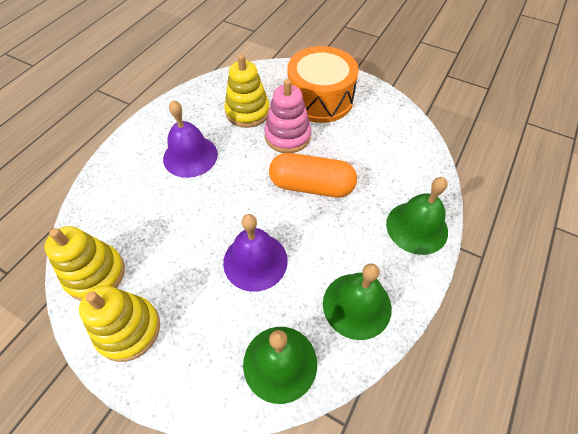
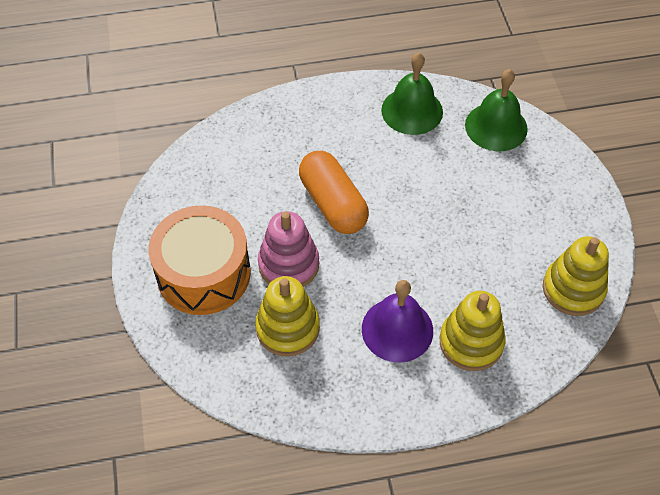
camera: 130 degrees left, 0 degrees up
yellow stacking toy [79,285,160,362] -> yellow stacking toy moved to [440,291,506,371]
purple bell [223,214,288,292] -> none
green bell [386,177,448,255] -> none

